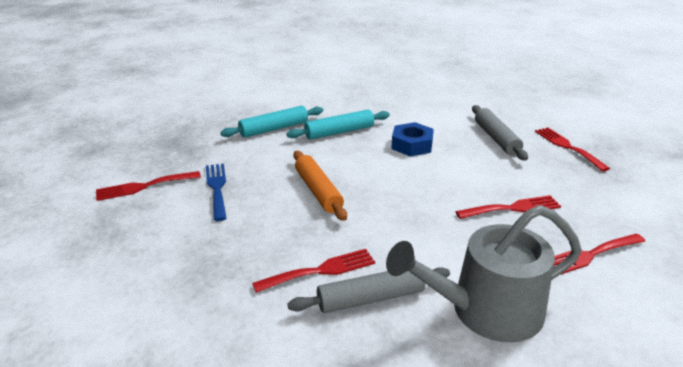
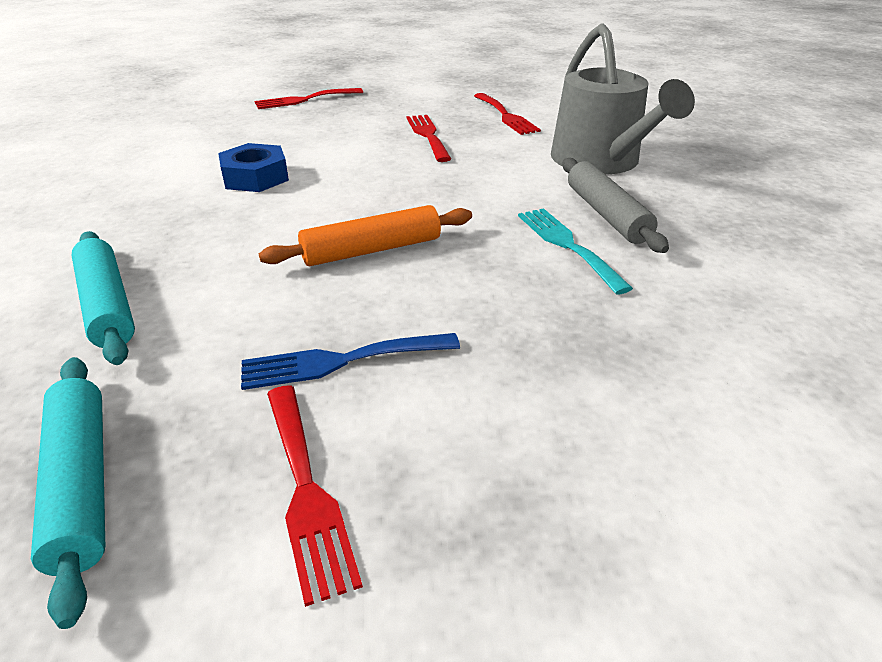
camera: 90 degrees left, 5 degrees up
red fork [252,249,375,293] -> turquoise fork [518,208,633,295]
turquoise rolling pin [287,110,390,140] -> turquoise rolling pin moved to [31,357,105,629]
grey rolling pin [472,105,528,161] -> none

